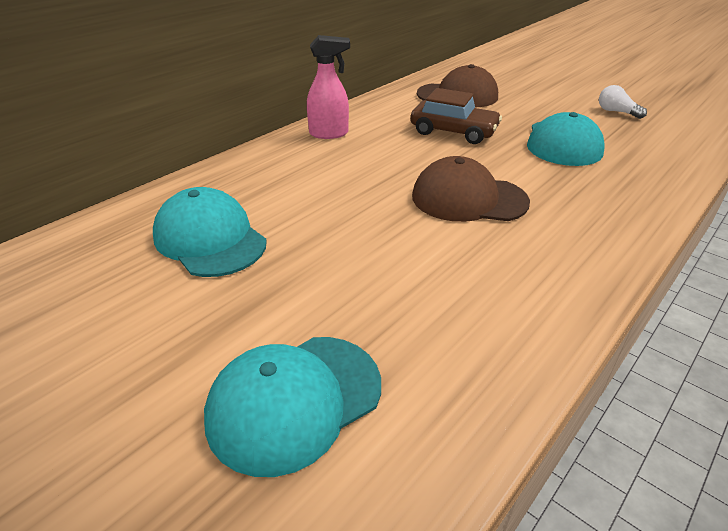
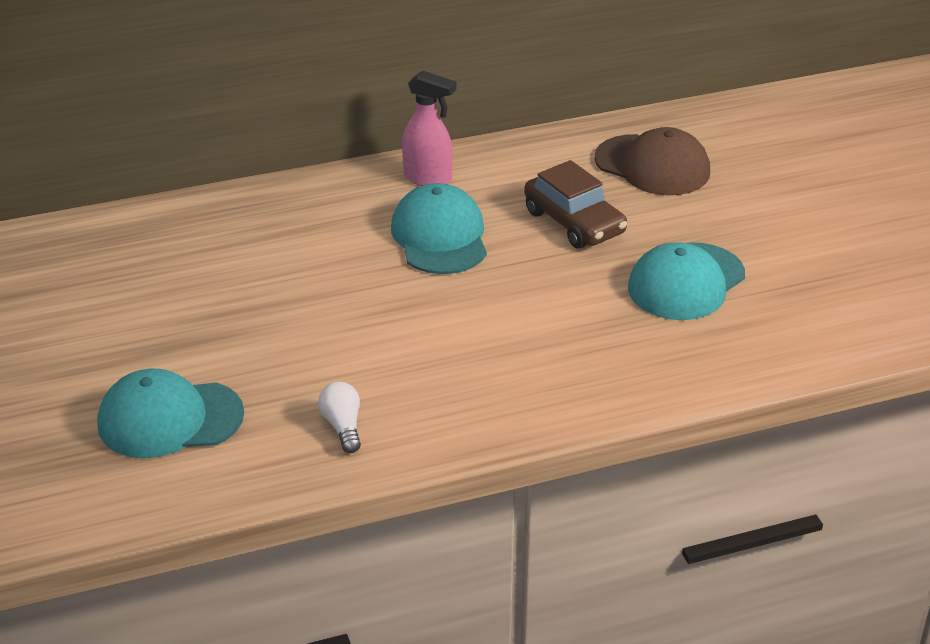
camera: 30 degrees right, 0 degrees up
turquoise cap [153,187,267,277] -> turquoise cap moved to [391,183,487,274]
brown cap [412,156,530,222] -> none
white light bulb [599,85,647,119] -> white light bulb moved to [318,382,361,453]

